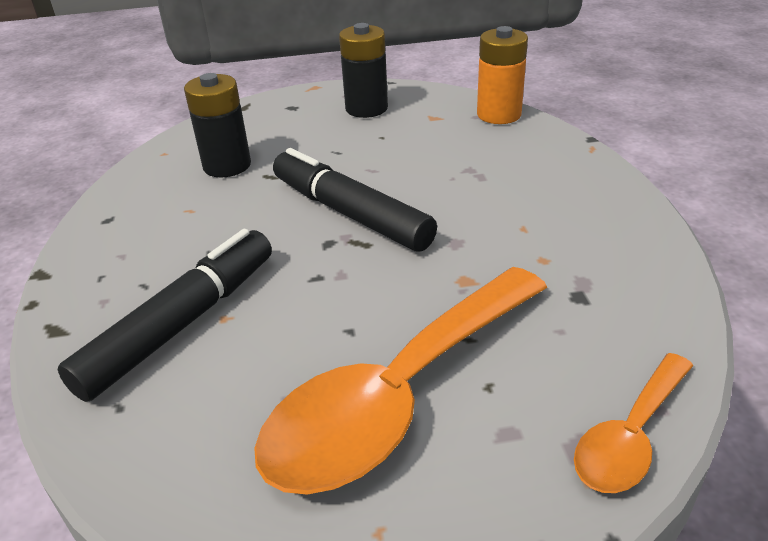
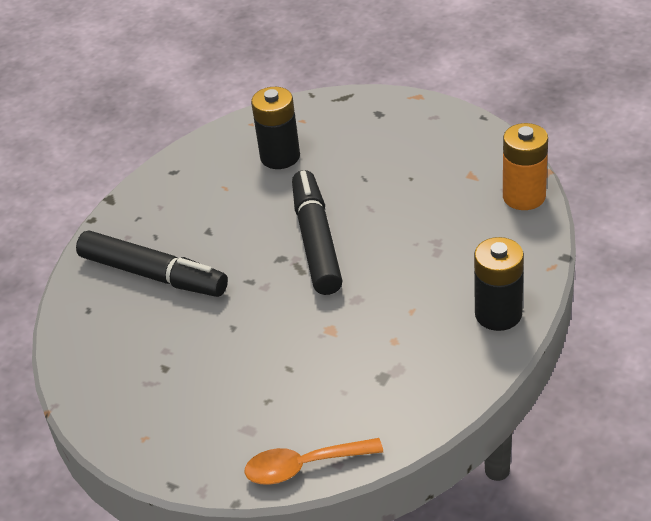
camera: 40 degrees right, 5 degrees up
black marker [58,229,272,402] -> black marker turned 45 degrees clockwise [76,230,228,297]
orange spoon [254,267,547,495] -> none
black battery [339,23,388,118] -> black battery moved to [474,237,524,331]

